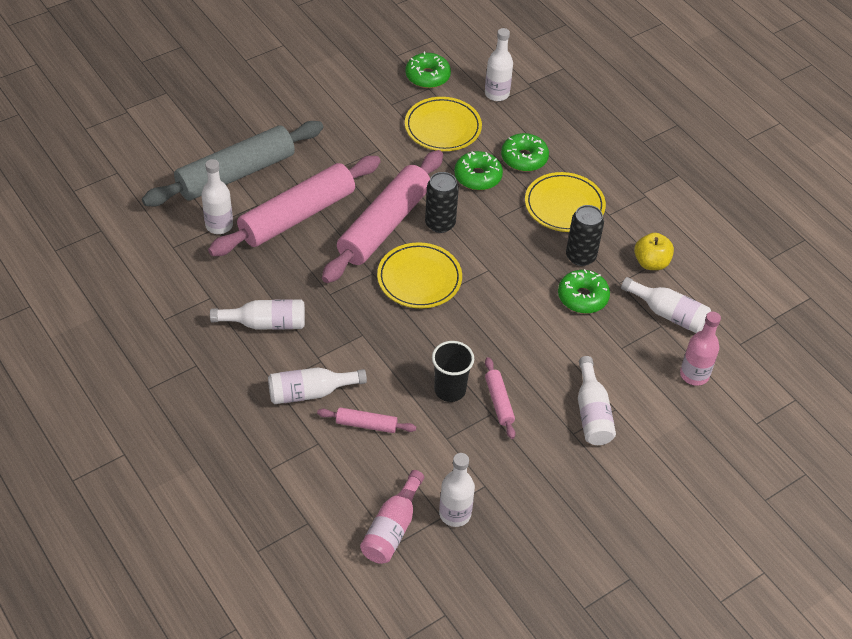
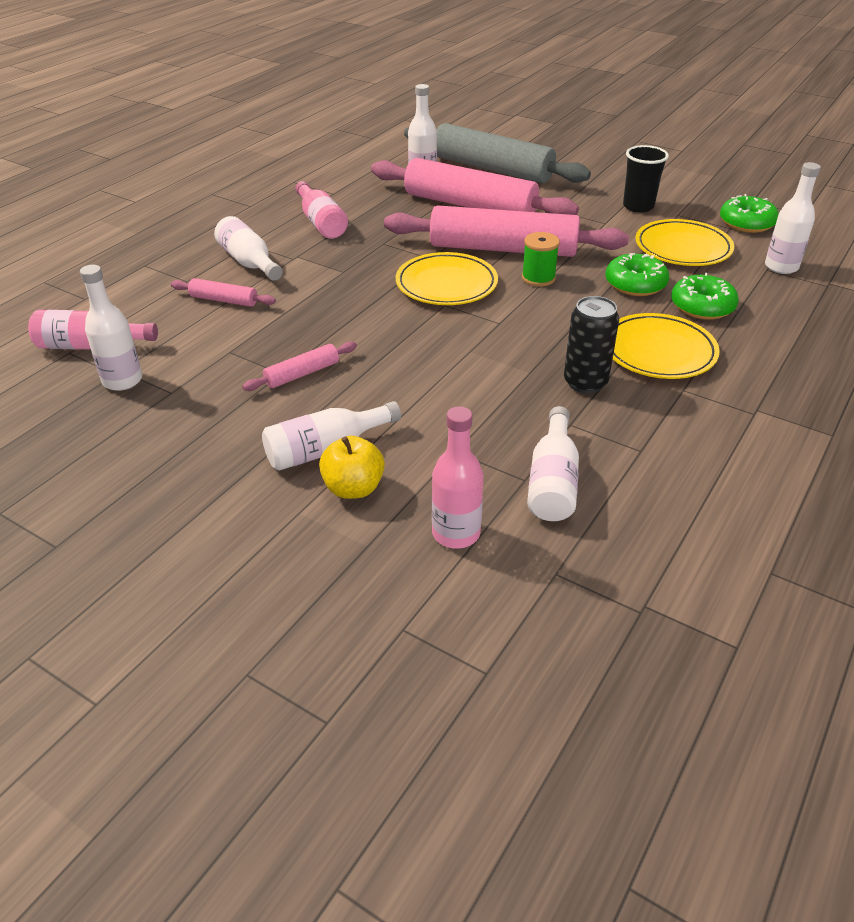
camera: 70 degrees right, 10 degrees down
white bottle [210,299,305,330] -> pink bottle [295,181,348,239]
pink rolling pin [317,407,416,433] -> pink rolling pin turned 60 degrees counterclockwise [171,278,276,307]
black can [425,172,459,233] -> green spool [522,232,560,287]
black cup [432,341,474,402] -> black cup moved to [623,145,669,213]
green donut [558,269,610,313] -> none
yellow apple [634,233,674,270] -> yellow apple moved to [319,436,385,499]

